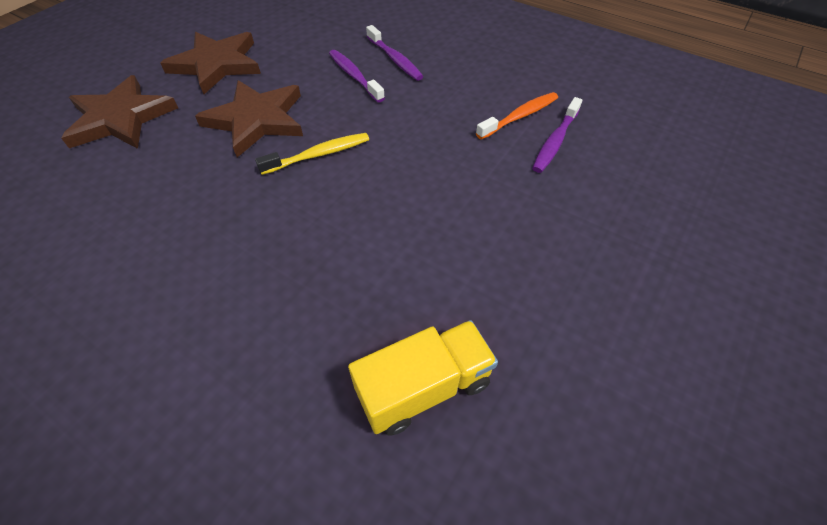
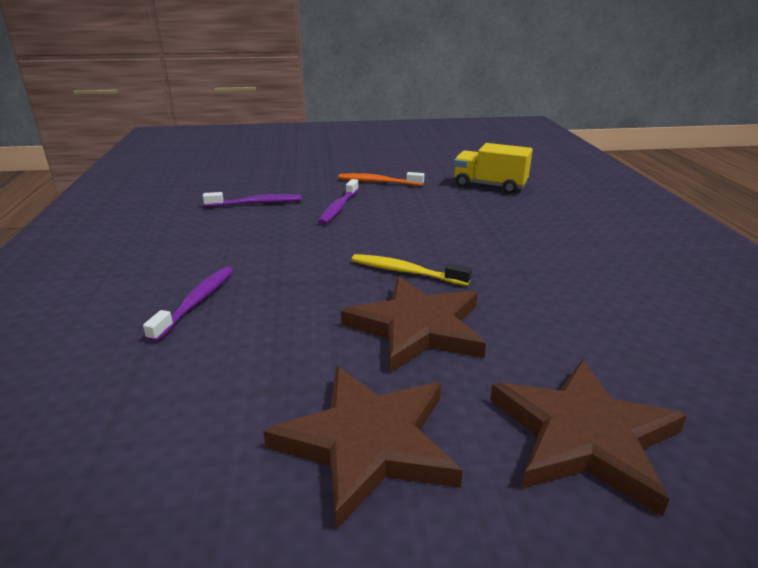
camera: 130 degrees left, 25 degrees down
purple toothbrush [329,50,385,102] -> purple toothbrush moved to [318,179,359,225]
orange toothbrush [476,92,558,140] -> orange toothbrush moved to [338,172,424,186]

